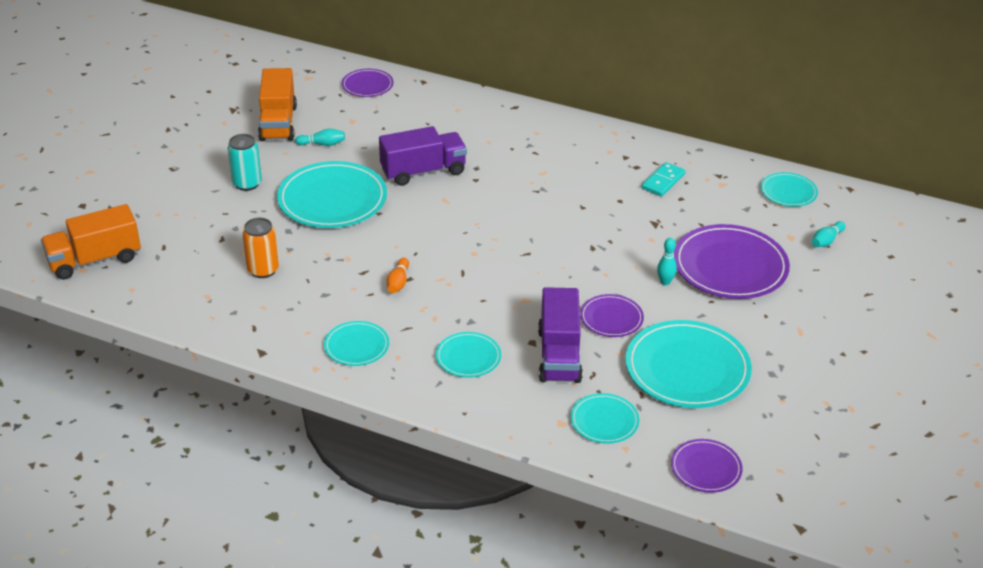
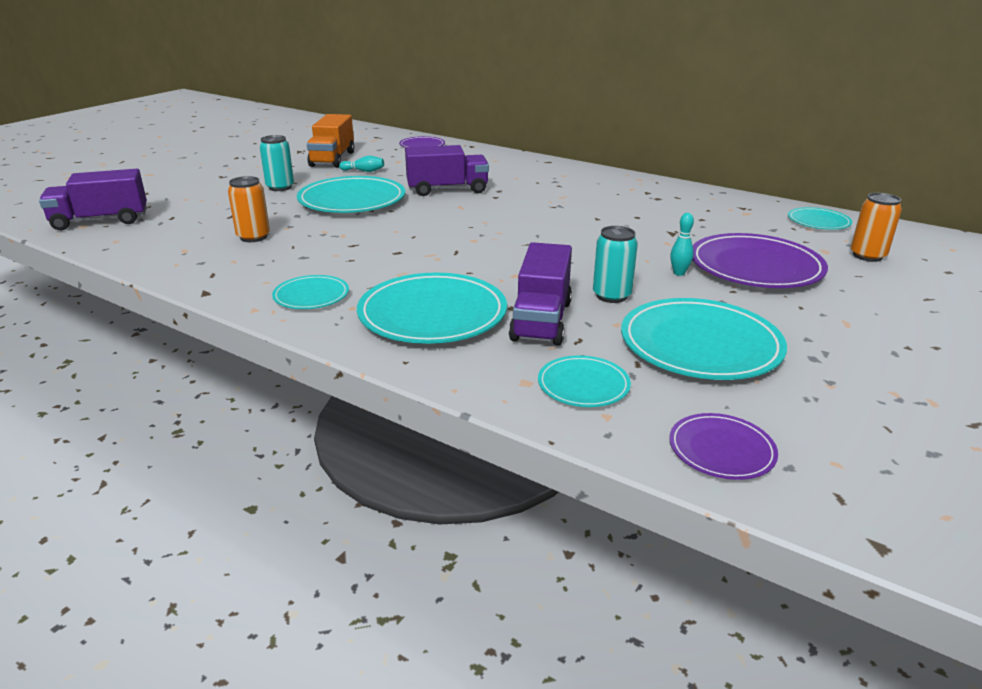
camera: 10 degrees right, 10 degrees down
orange truck [41,204,141,280] -> purple truck [39,169,147,230]
orange bowling pin [387,258,409,293] -> none
turquoise plate [436,332,501,378] -> turquoise plate [357,273,507,344], size x1.90
purple plate [580,294,644,337] -> turquoise can [593,226,638,303]
turquoise domino [642,162,686,196] -> none
turquoise bowling pin [812,221,846,247] -> orange can [851,193,902,262]

